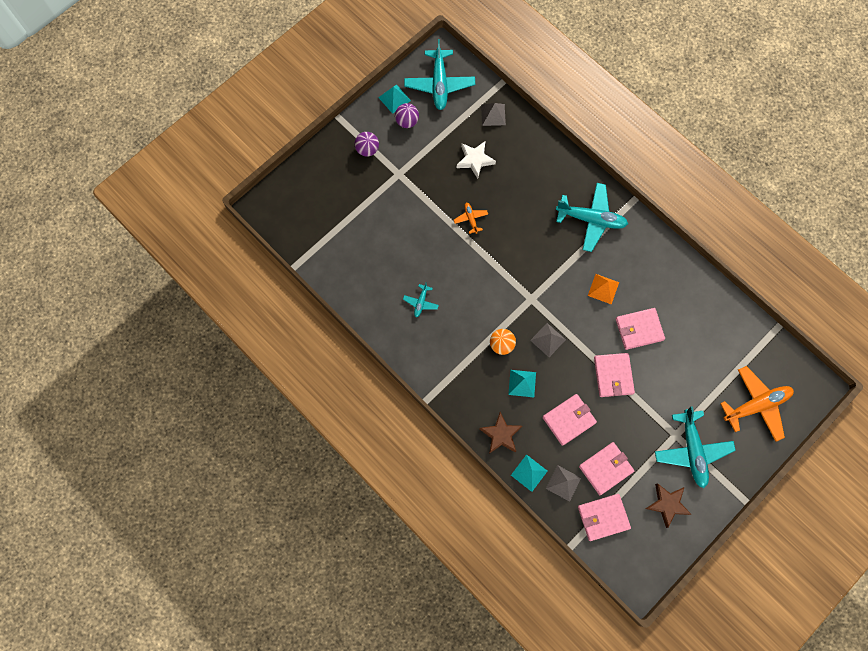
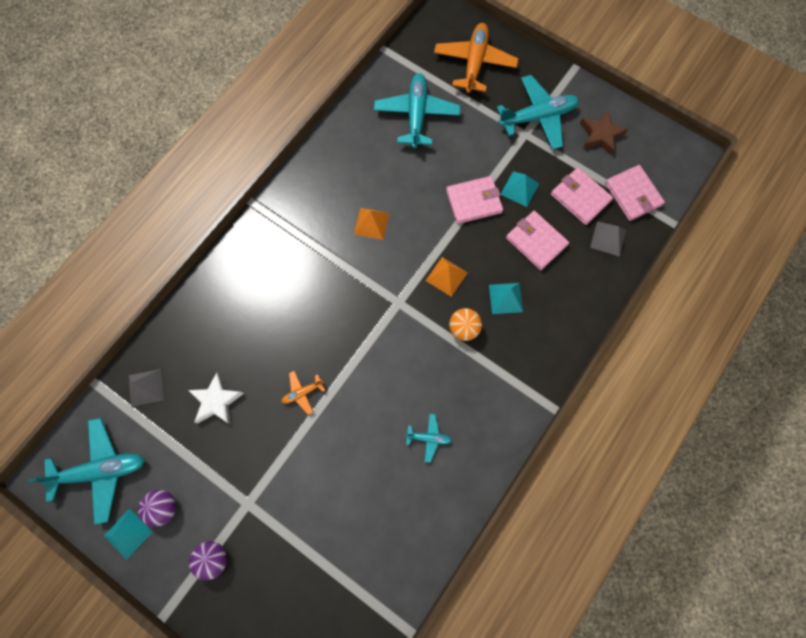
camera: 100 degrees left, 0 degrees up
brown star [479,412,522,454] -> none
turquoise pyramid [511,454,547,492] -> turquoise pyramid moved to [500,171,539,207]
grey pyramid [530,323,566,357] -> orange pyramid [426,257,468,297]
turquoise plane [556,183,628,252] -> turquoise plane moved to [374,73,460,148]
pink wallet [616,308,665,350] -> none
orange plane [720,366,794,442] -> orange plane turned 45 degrees clockwise [434,23,518,93]

